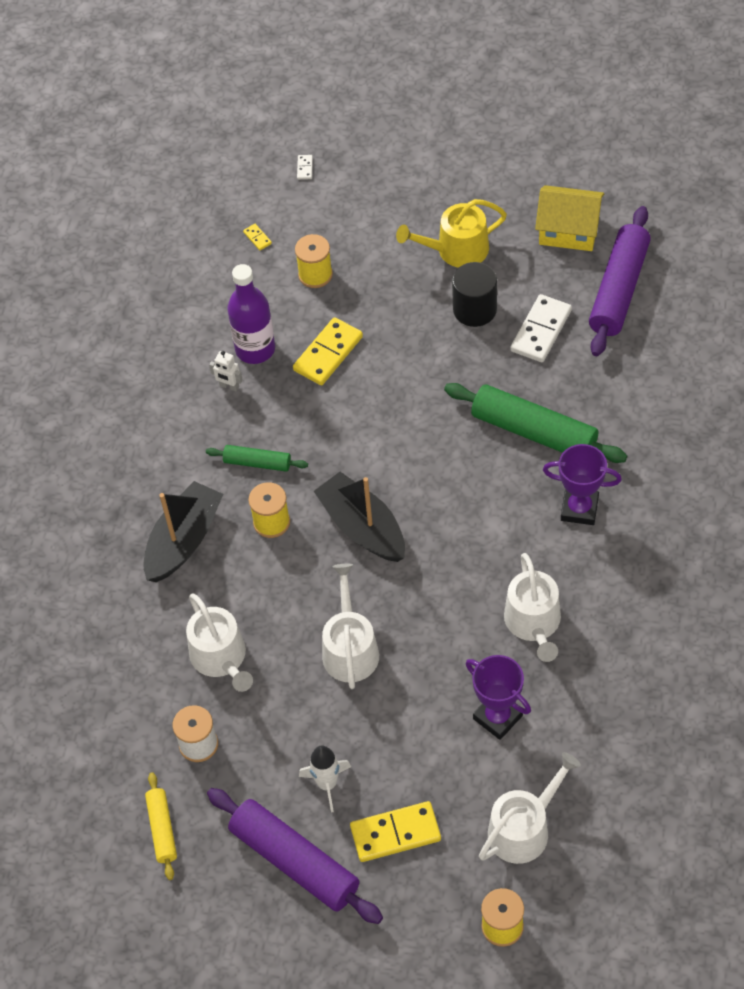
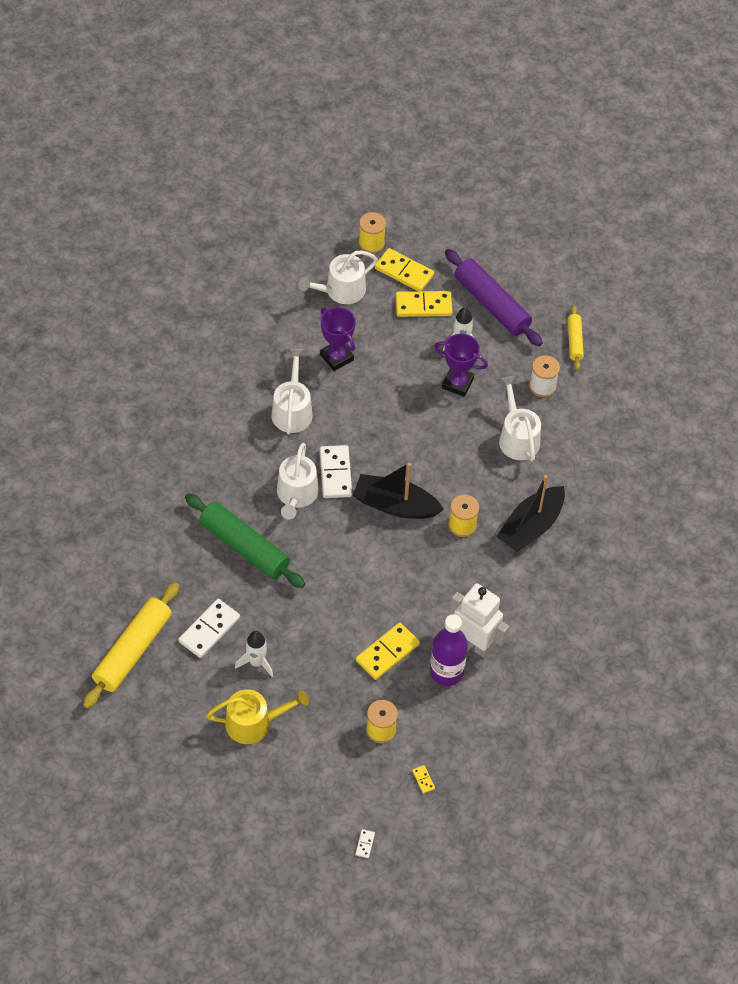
camera: 175 degrees left, 0 degrees up
green rolling pin [206,445,308,472] -> none
white robot [209,351,243,391] -> white robot [450,583,509,658], size x2.29
black boat [314,472,405,562] -> black boat turned 135 degrees clockwise [353,463,444,519]
white watering can [322,564,379,689] -> white watering can moved to [277,443,319,519]
black cylinder [452,262,497,327] -> white rocket [235,631,273,677]
yellow house [535,185,604,251] -> none
purple trophy [543,444,622,525] -> purple trophy moved to [434,333,488,397]
purple rolling pin [589,206,651,356] -> yellow rolling pin [83,582,180,709]
none -> white domino [320,445,352,498]
none -> yellow domino [375,248,434,291]

